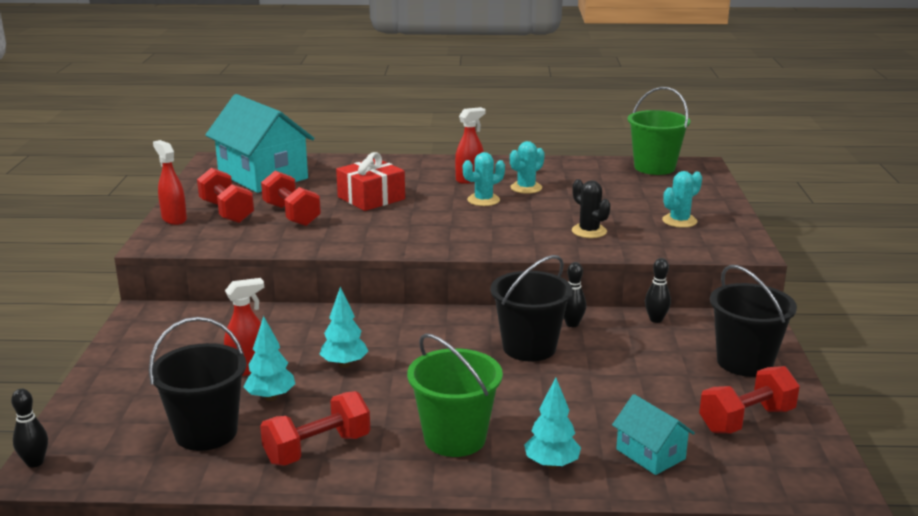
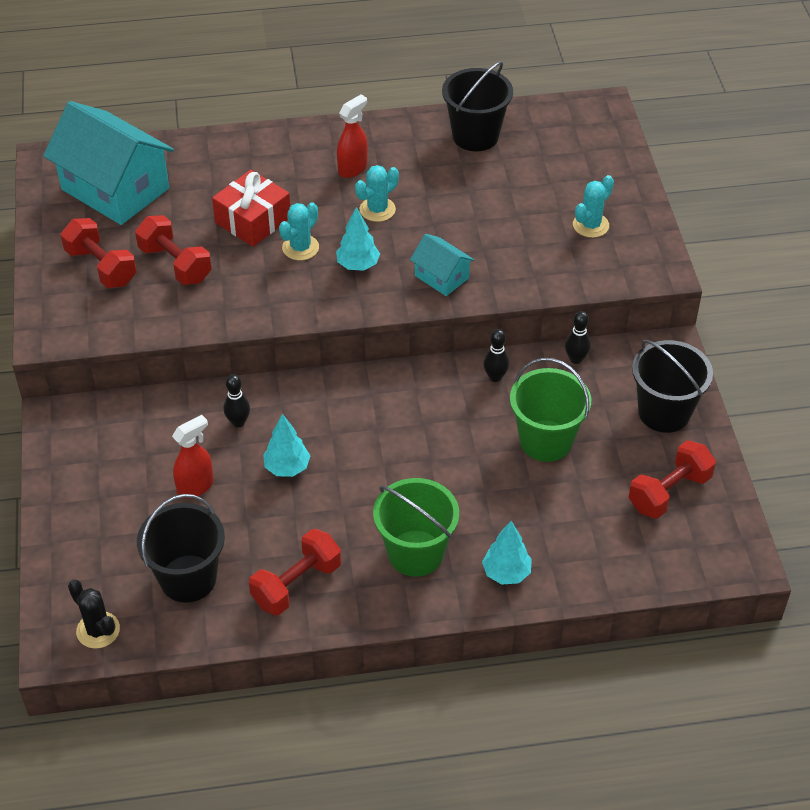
camera: 10 degrees left, 25 degrees up
black bowling pin [11,388,48,468] -> black bowling pin moved to [223,374,250,427]
red spray bottle [153,140,187,225] -> none
turquoise tree [243,316,295,401] -> turquoise tree moved to [336,207,380,271]
black bucket [490,255,573,362] -> black bucket moved to [442,61,513,151]
turquoise cactus [510,141,545,194] -> turquoise cactus moved to [279,202,319,260]
black cactus [572,179,611,238] -> black cactus moved to [68,579,120,649]
turquoise house [612,394,695,475] -> turquoise house moved to [410,234,475,296]
green bucket [628,87,690,175] -> green bucket moved to [510,358,591,462]

